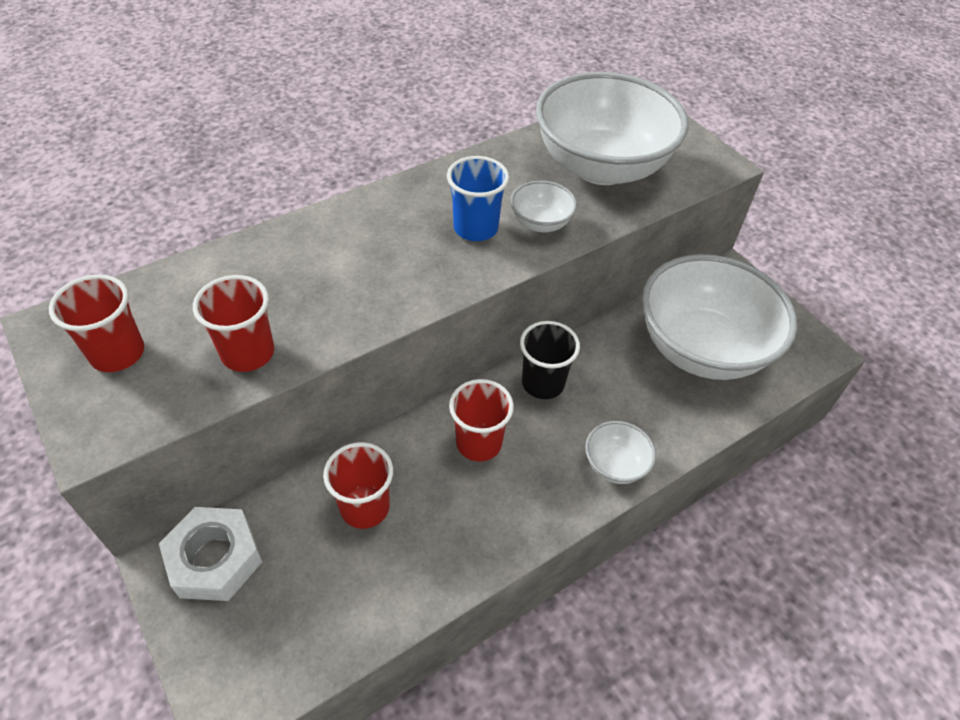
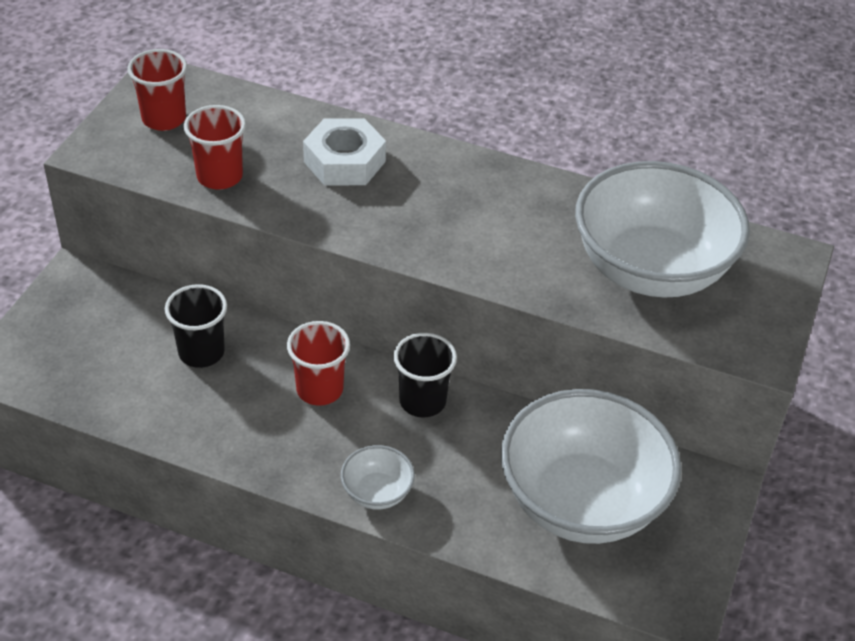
camera: 55 degrees right, 5 degrees down
white nut [159,507,262,601] -> white nut moved to [303,118,386,186]
red cup [323,442,393,529] -> black cup [165,284,227,368]
blue cup [447,156,509,241] -> none
white bowl [510,181,577,232] -> none

